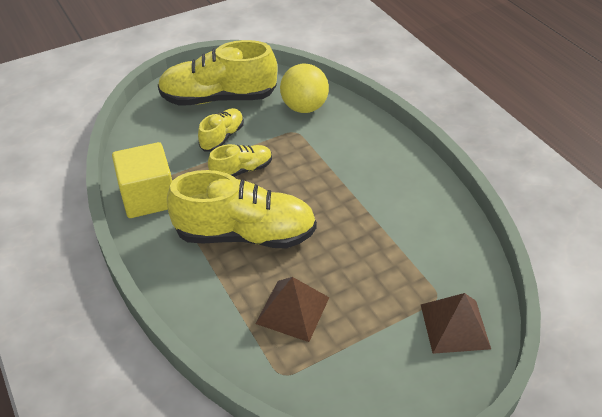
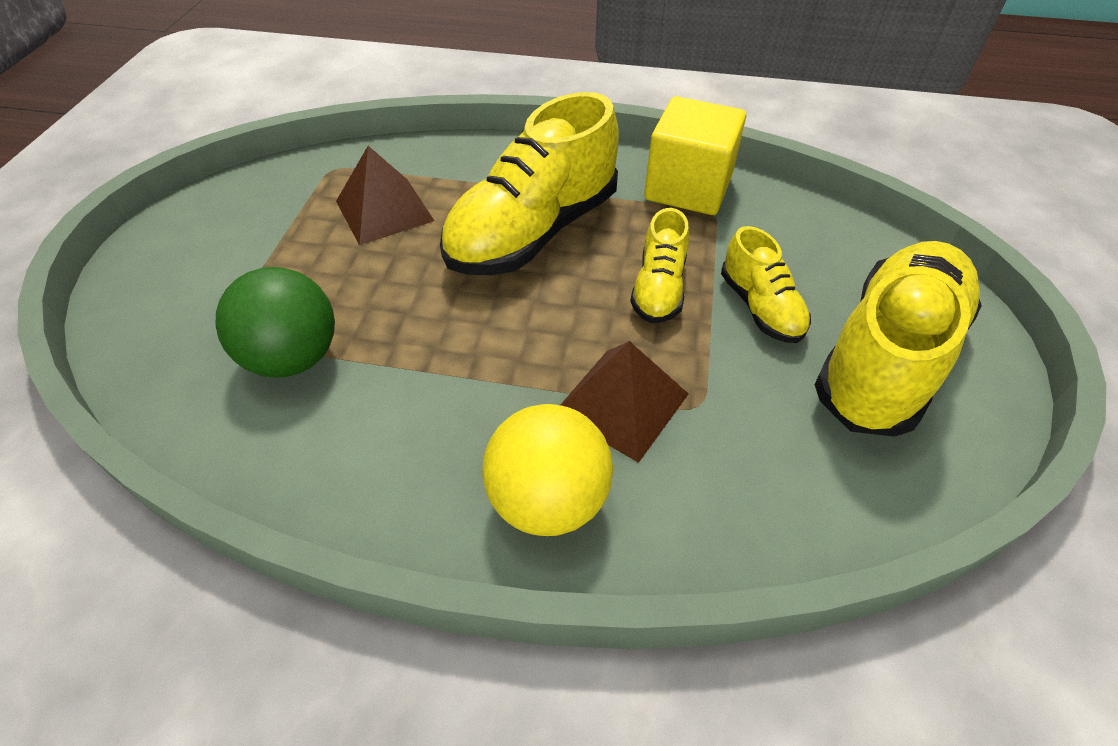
camera: 130 degrees right, 5 degrees up
yellow ball [280,64,329,113] -> yellow ball moved to [482,404,613,536]
brown pyramid [421,293,491,354] -> brown pyramid moved to [560,341,688,463]
none -> green ball [216,267,335,377]

